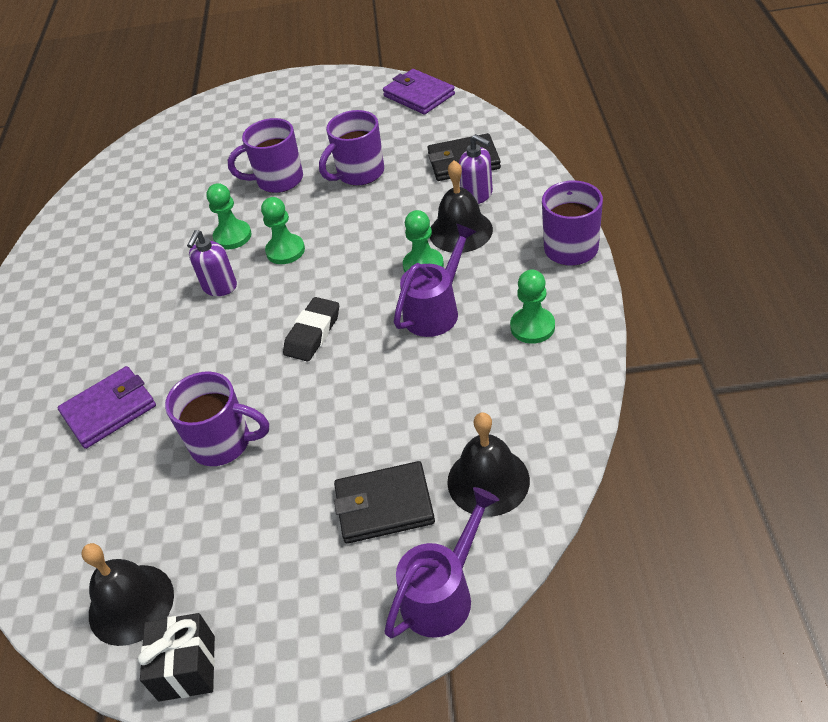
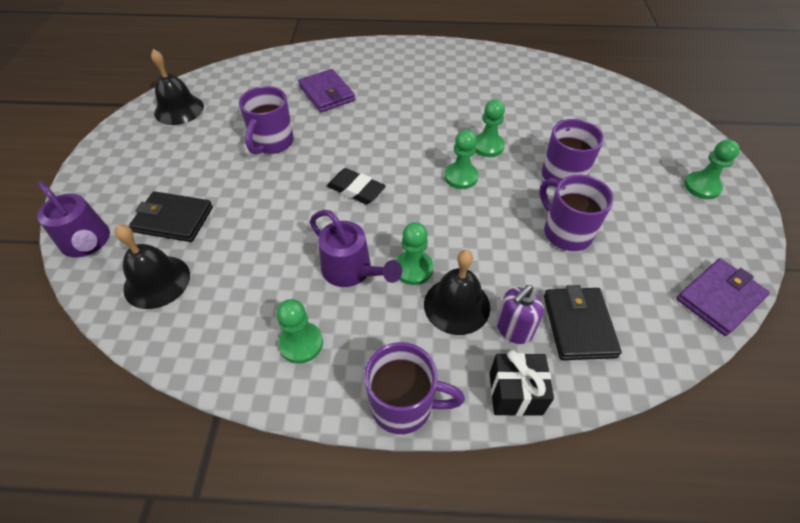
camera: 90 degrees right, 5 degrees up
black gift [138,613,215,702] -> black gift moved to [490,350,554,416]
purple soap dispenser [187,230,237,296] -> none
black wallet [334,461,435,544] -> black wallet turned 75 degrees counterclockwise [129,191,213,242]
none -> green pawn [684,140,740,199]

